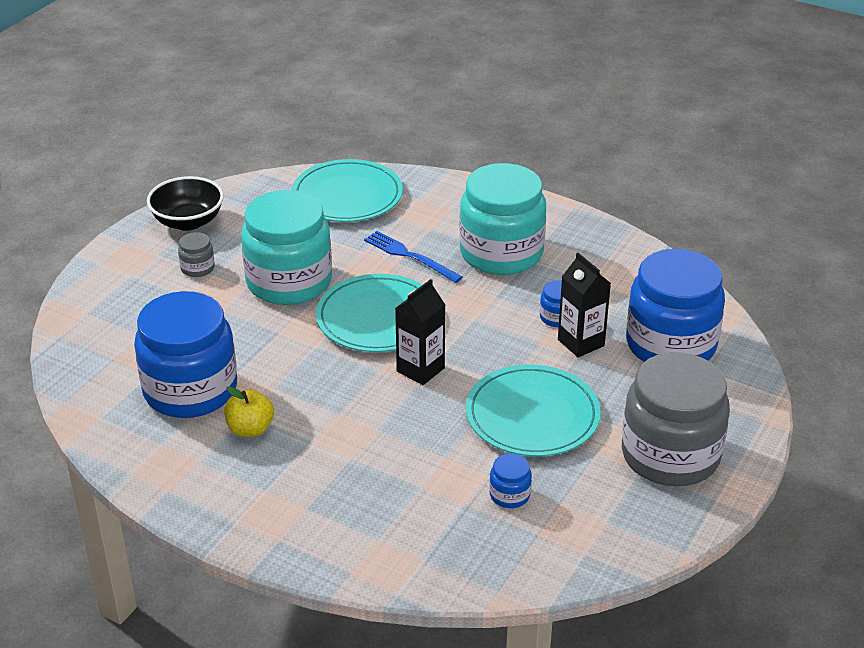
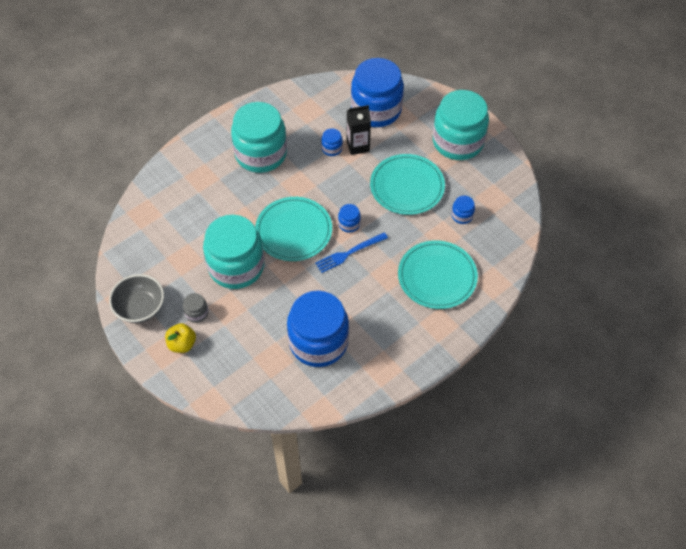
camera: 70 degrees left, 20 degrees up
black bowl [147,176,224,231] -> grey bowl [109,274,164,323]
yellow apple [224,386,274,437] -> yellow apple moved to [165,323,196,353]
turquoise plate [292,159,403,222] -> turquoise plate moved to [398,240,478,309]
blue fork [364,231,463,283] -> blue fork moved to [315,232,388,273]
black carton [395,279,445,385] -> blue jar [338,204,361,233]
grey jar [622,352,730,486] -> turquoise jar [433,90,489,160]

